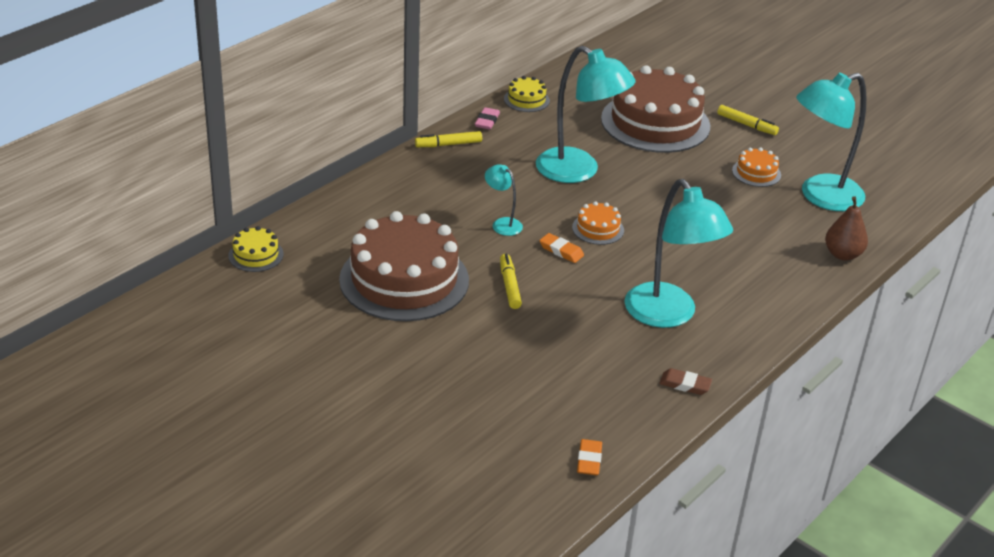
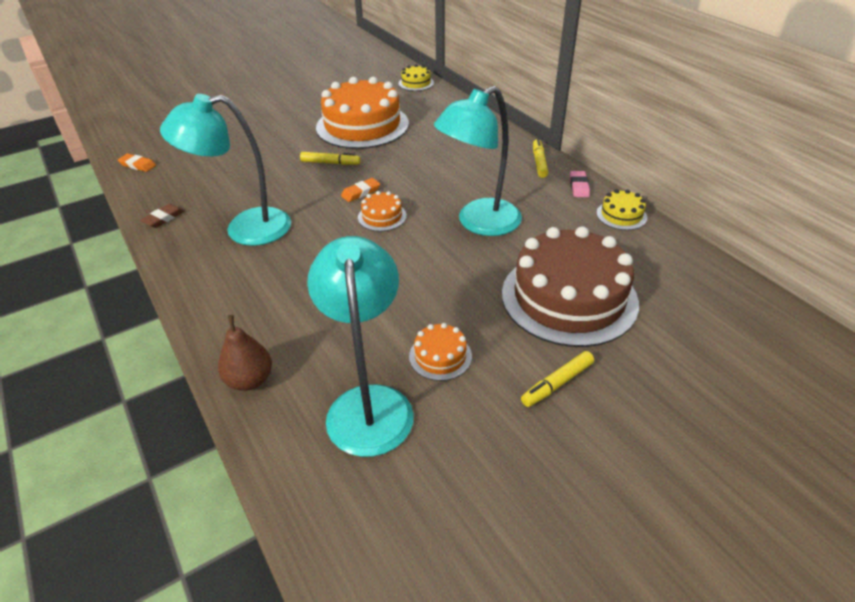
camera: 110 degrees right, 5 degrees up
brown cake [339,211,469,321] -> orange cake [316,77,409,149]
pink eraser [475,107,500,130] -> pink eraser turned 60 degrees clockwise [570,171,590,197]
turquoise lamp [485,164,523,236] -> none

